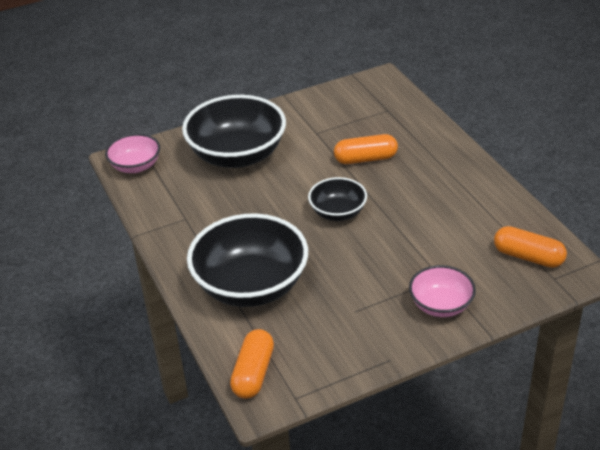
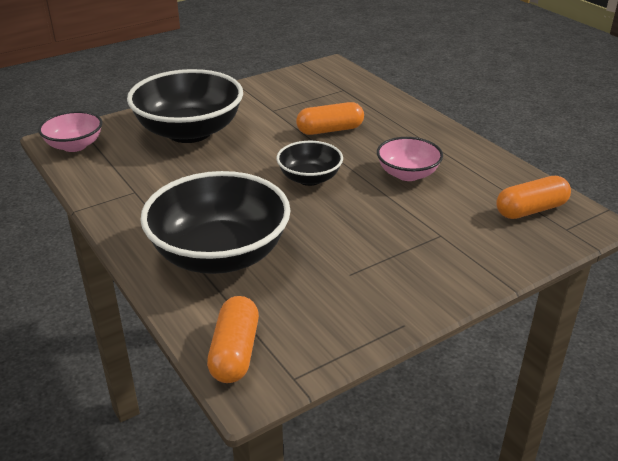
camera: 10 degrees left, 5 degrees down
pink bowl [409,265,476,317] -> pink bowl moved to [377,137,443,181]
orange capsule [494,226,567,268] -> orange capsule turned 45 degrees counterclockwise [496,176,571,219]

